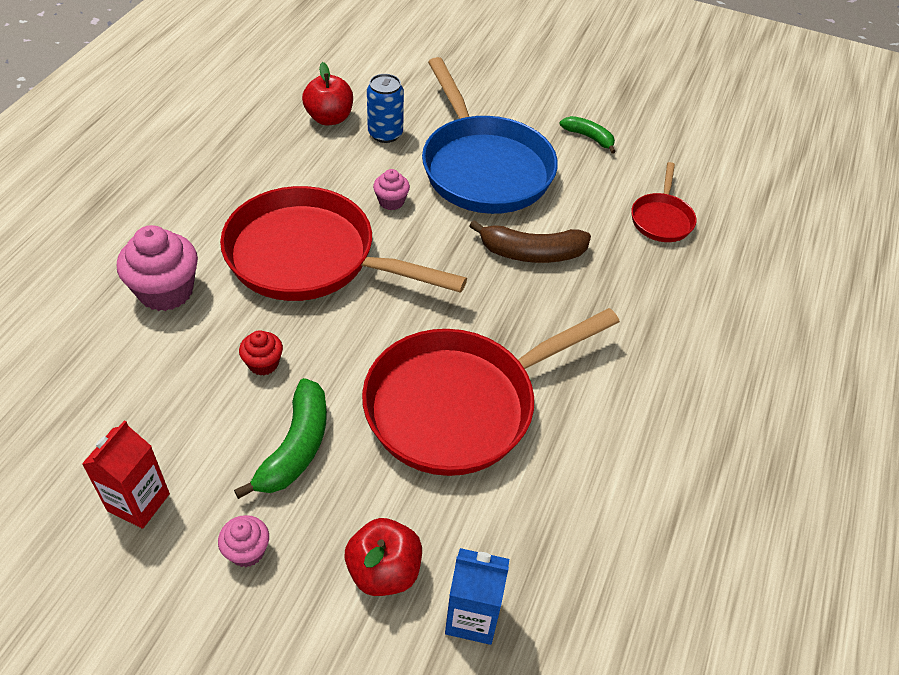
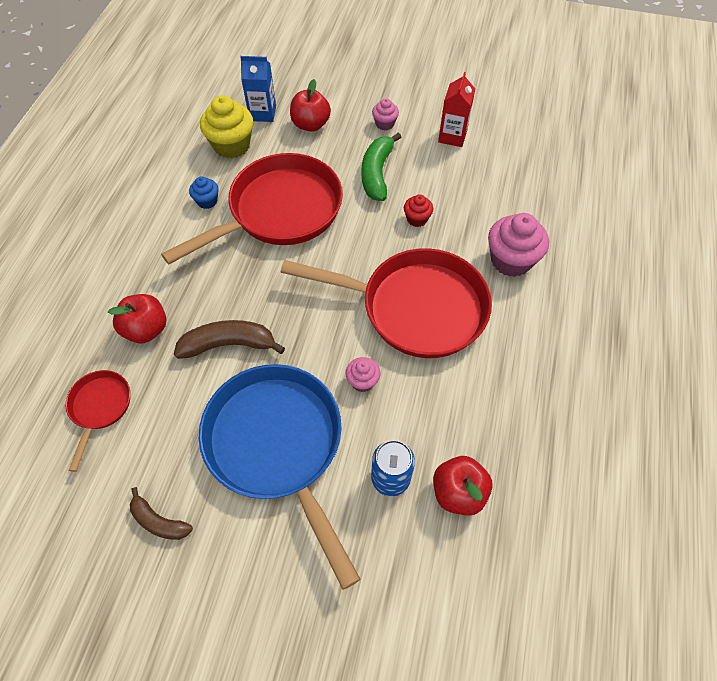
camera: 175 degrees right, 10 degrees up
green banana [560,116,616,154] -> brown banana [130,487,193,540]
none -> red apple [108,294,166,343]
none -> blue cupcake [189,176,219,209]
none -> yellow cupcake [200,95,253,159]

